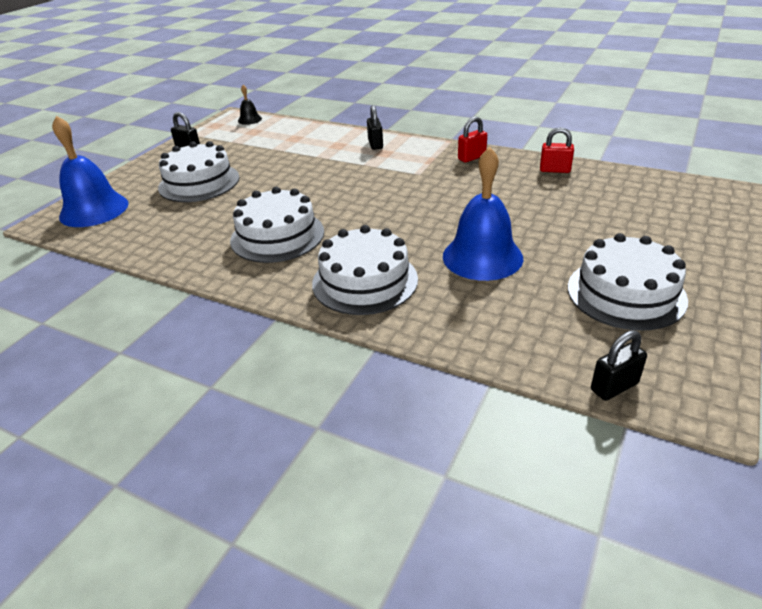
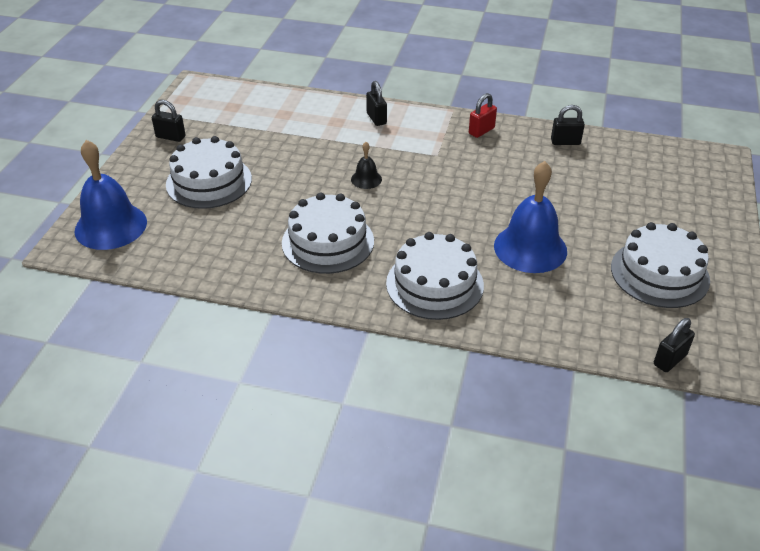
camera: 15 degrees left, 5 degrees up
black bell [238,85,262,125] -> black bell moved to [351,142,382,189]
red padlock [540,127,574,173] -> black padlock [551,105,585,145]

